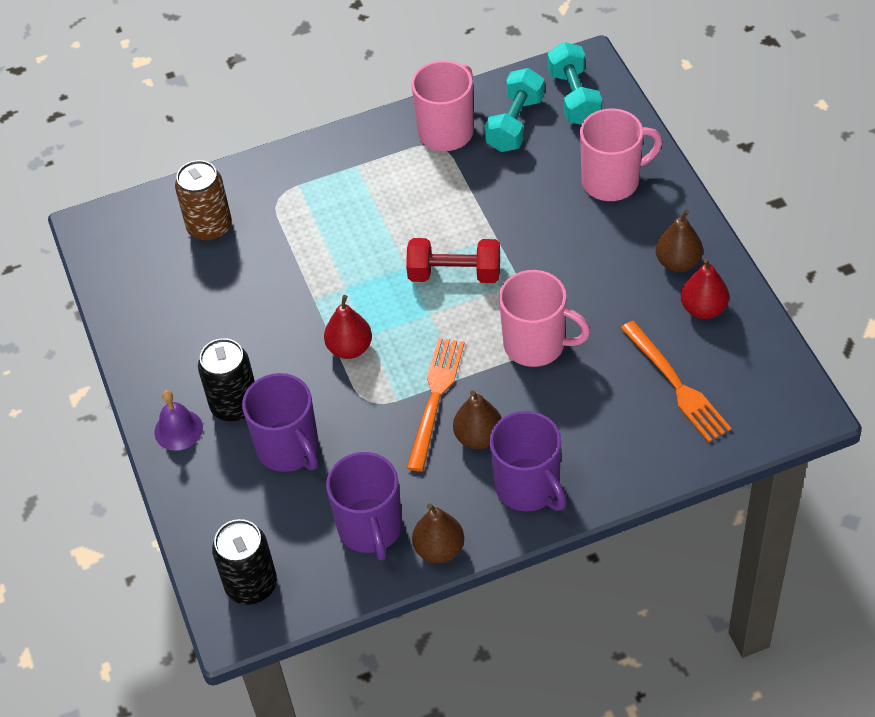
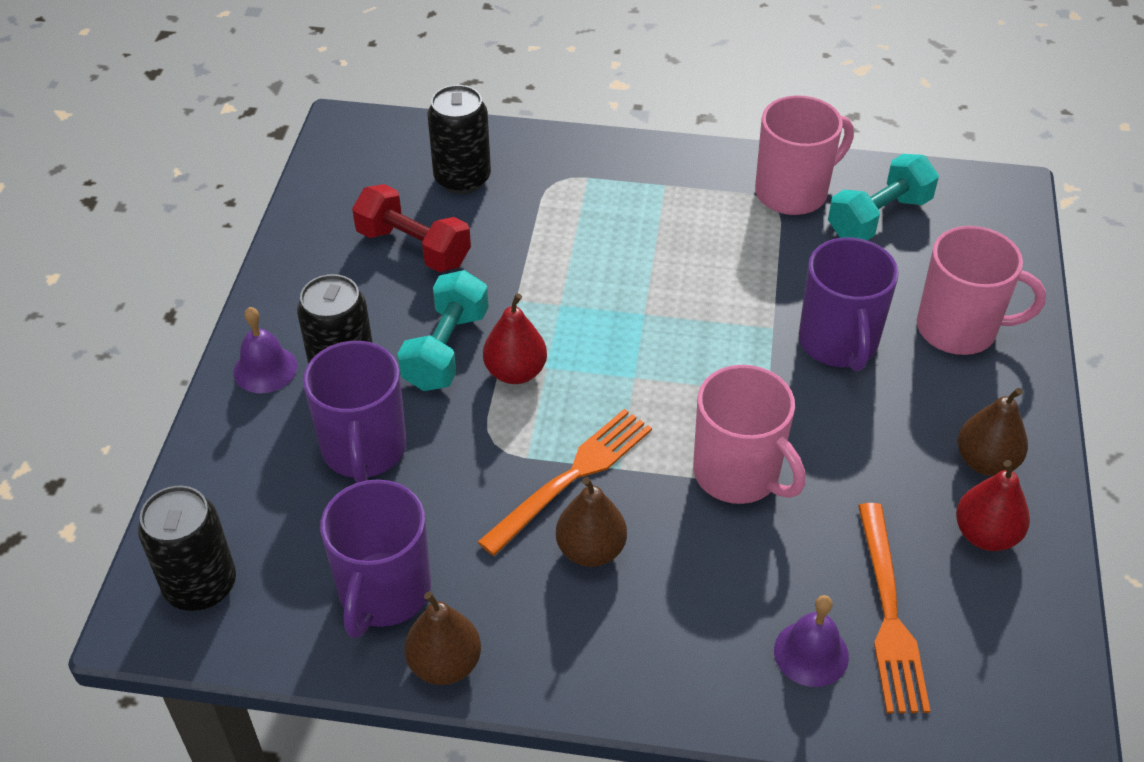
camera: 25 degrees right, 5 degrees down
brown can [175,160,232,242] -> black can [427,85,491,194]
red dumbbell [406,238,500,283] -> red dumbbell moved to [352,184,471,272]
purple mug [489,411,566,512] -> purple mug moved to [799,237,899,371]
turquoise dumbbell [548,42,602,125] -> turquoise dumbbell moved to [398,270,489,391]
none -> purple bell [774,595,849,687]

